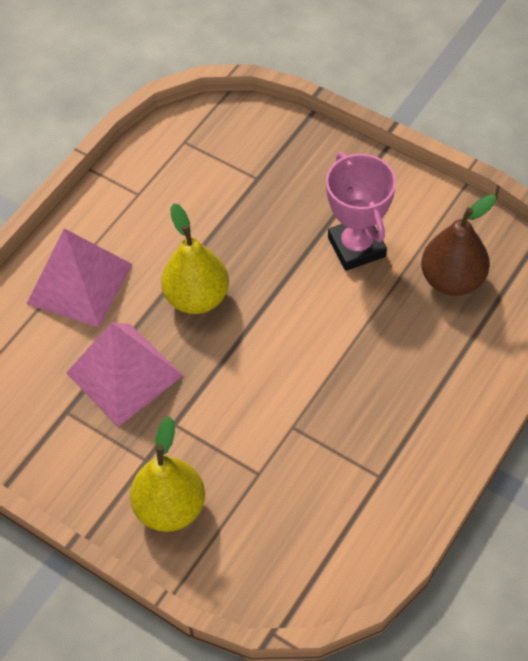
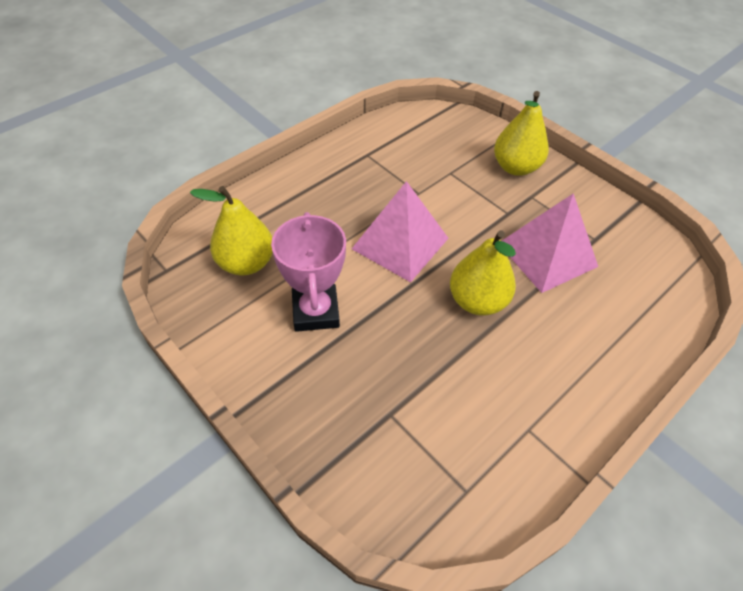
camera: 170 degrees left, 5 degrees down
pink pyramid [26,228,132,327] -> pink pyramid moved to [352,181,448,282]
brown pear [421,194,496,296] -> yellow pear [190,186,273,276]

